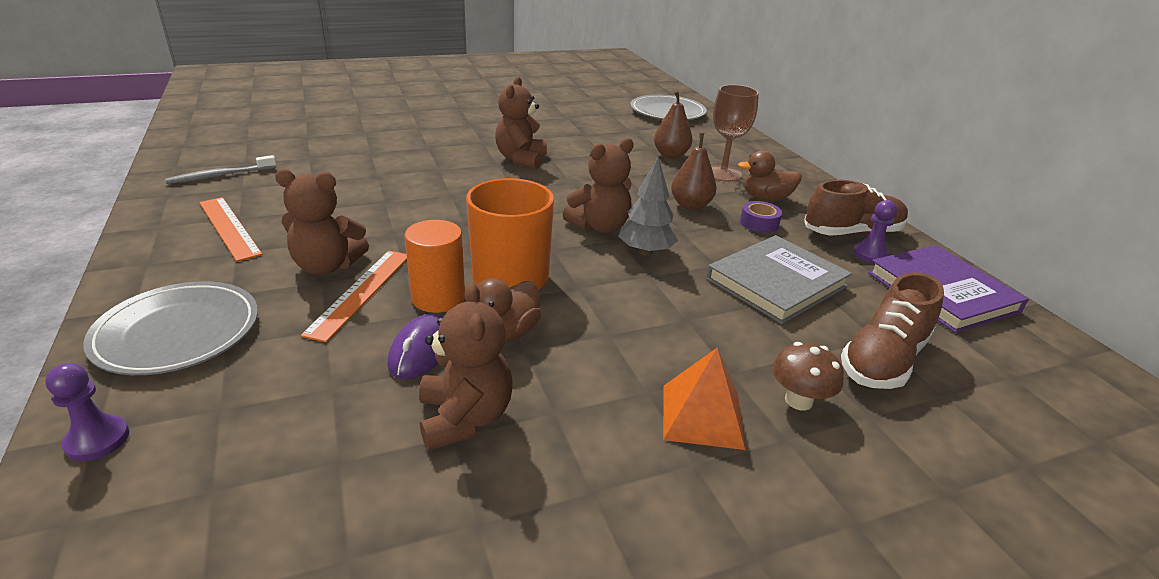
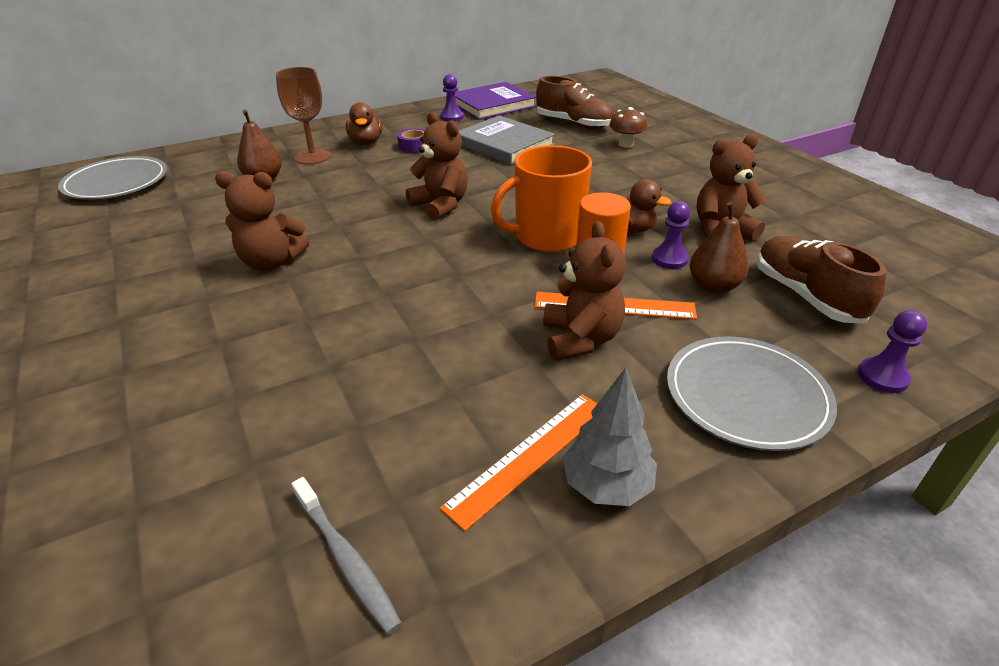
camera: 95 degrees left, 5 degrees up
purple mouse [387,314,444,379] -> purple pawn [652,201,690,269]
grey tree [618,157,678,256] -> grey tree moved to [562,367,657,506]
orange pyramid [663,348,745,450] -> none
brown pear [671,133,716,210] -> brown pear moved to [690,202,749,294]
brown shoe [804,180,908,236] -> brown shoe moved to [757,236,886,323]

